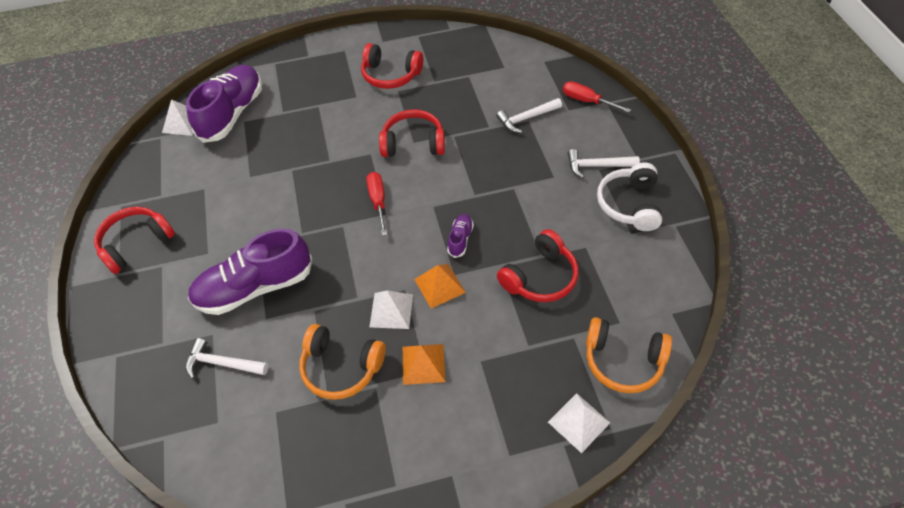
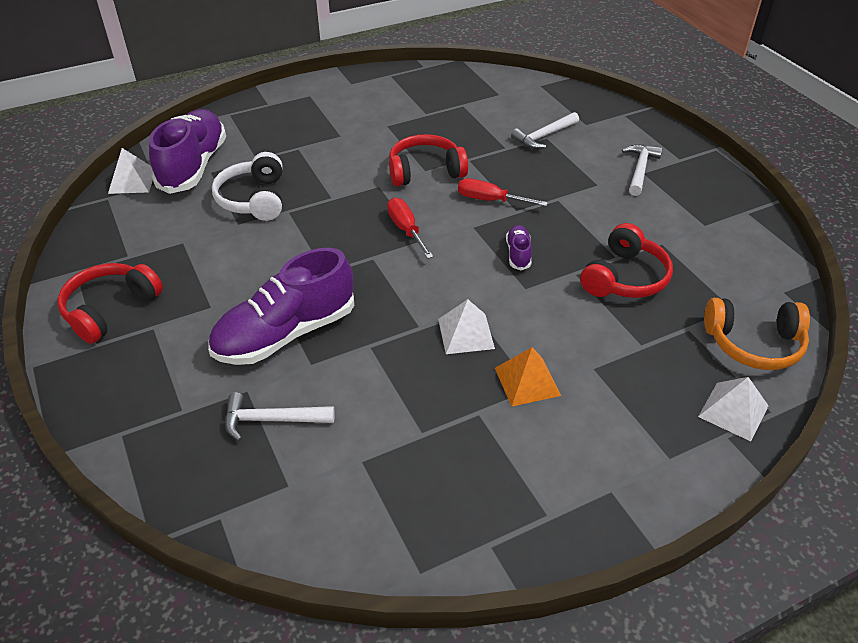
camera: 15 degrees left, 10 degrees down
orange headphones [299,324,386,400] -> none
red headphones [361,43,423,89] -> none
orange pyramid [414,264,466,308] -> none
red screwdriver [563,81,631,113] -> red screwdriver moved to [458,178,548,206]
white hammer [567,149,640,178] -> white hammer turned 120 degrees clockwise [622,145,662,196]
white headphones [597,162,662,231] -> white headphones moved to [212,152,282,221]

